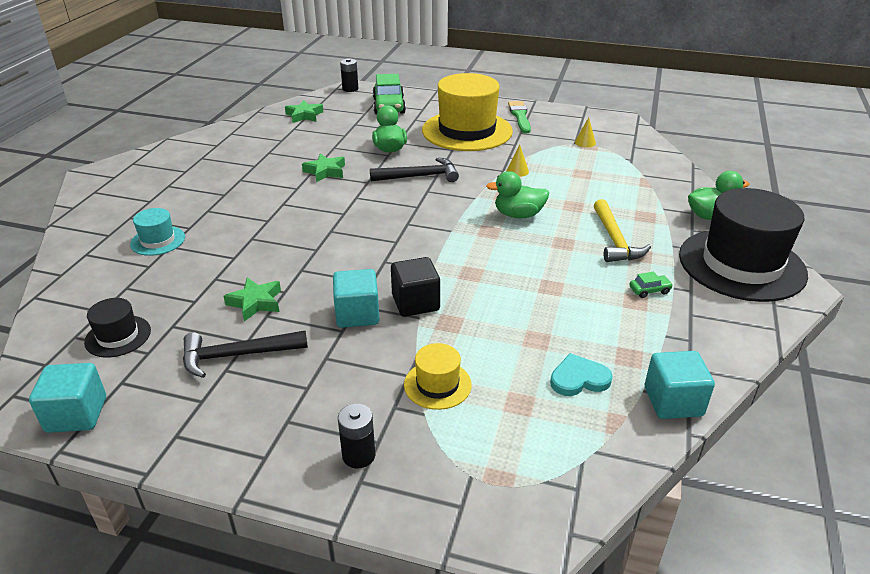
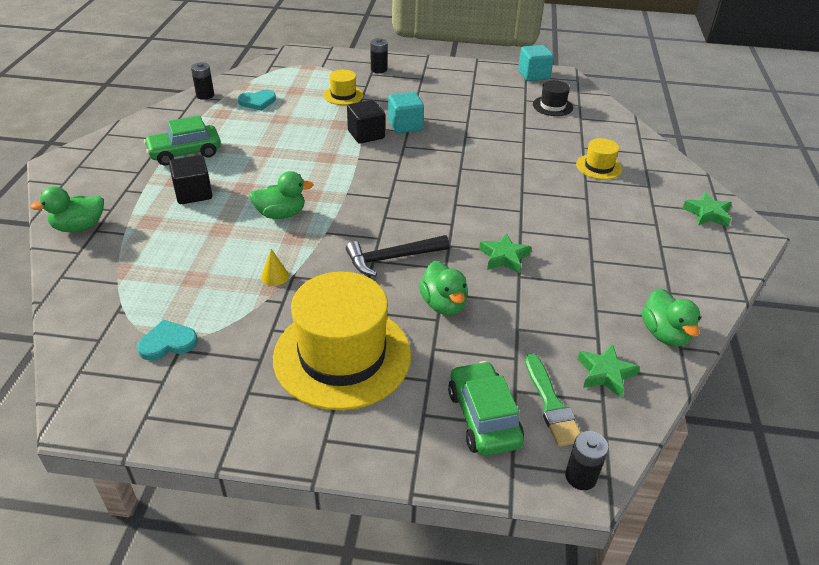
camera: 170 degrees right, 5 degrees up
turquoise hat [130,208,185,256] -> yellow hat [576,138,622,180]
black hammer [183,331,308,378] -> none
green star [224,277,281,321] -> green star moved to [682,192,732,227]
green brush [508,101,531,133] -> green brush moved to [525,354,581,447]
yellow cone [575,117,596,148] -> turquoise heart [137,319,198,361]
yellow hammer [594,199,651,262] -> black cube [169,155,212,204]
green car [629,272,673,298] -> green car [144,116,221,166], size x2.23
turquoise cube [645,351,715,419] -> black battery [191,62,214,100]
black hat [679,188,808,302] -> none
none -> green duck [642,288,701,346]

